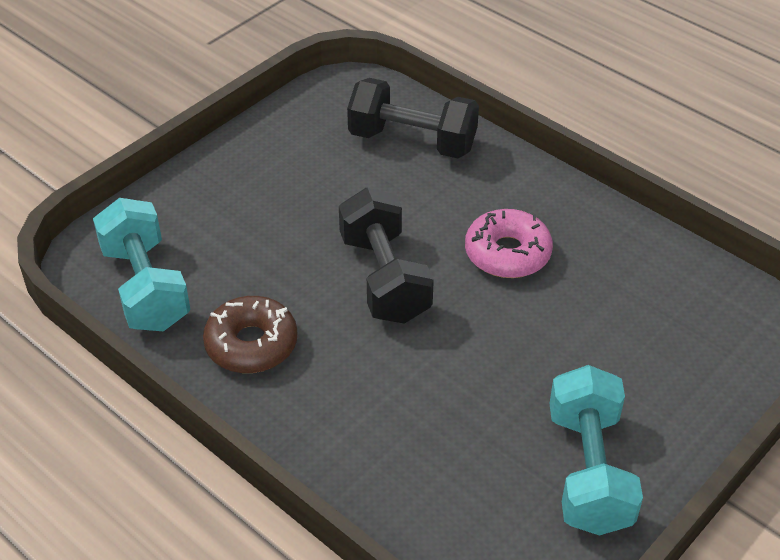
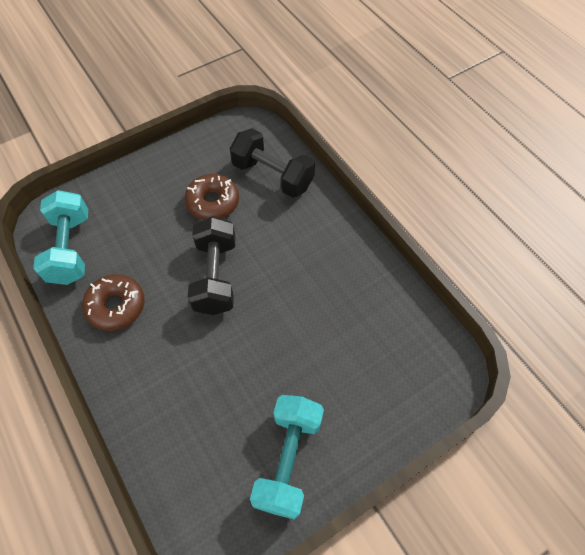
camera: 15 degrees right, 15 degrees up
pink donut [465,209,553,278] -> none
none -> brown donut [185,174,239,220]

